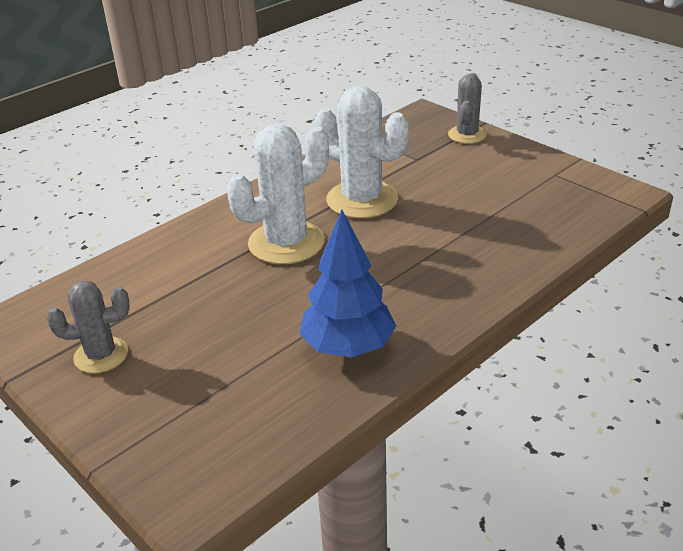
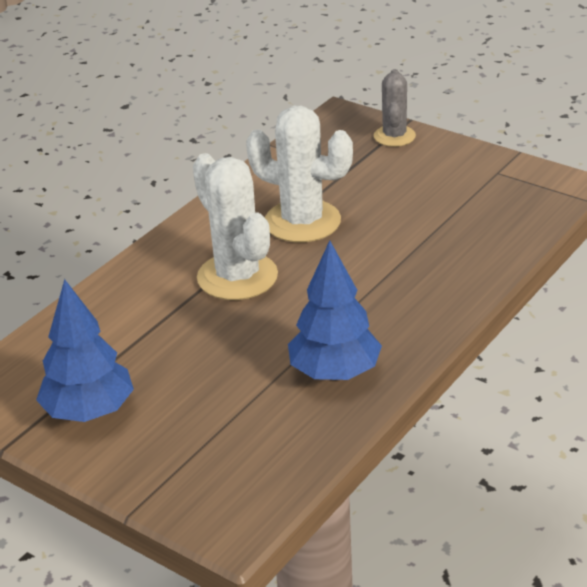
camera: 10 degrees left, 0 degrees up
grey cactus [47,281,130,373] -> blue tree [36,279,134,422]
white cactus [227,124,329,264] -> white cactus turned 75 degrees counterclockwise [193,153,278,300]

